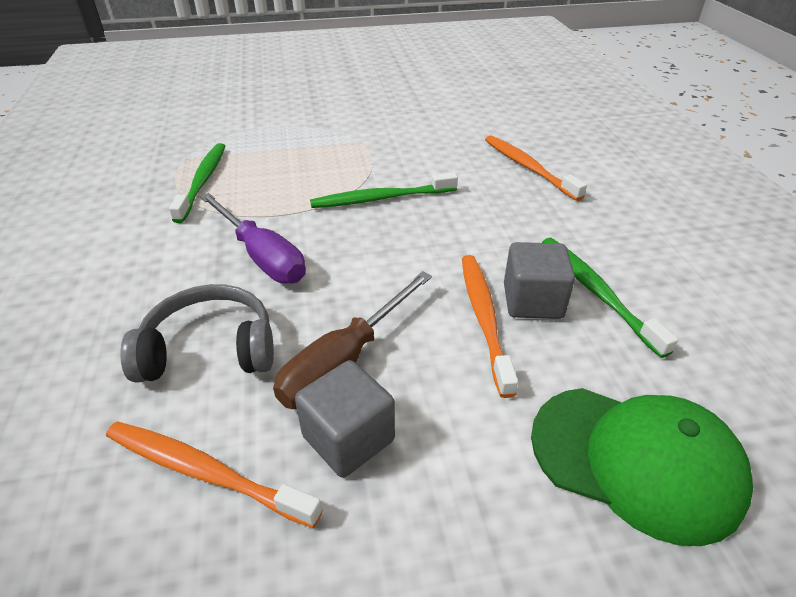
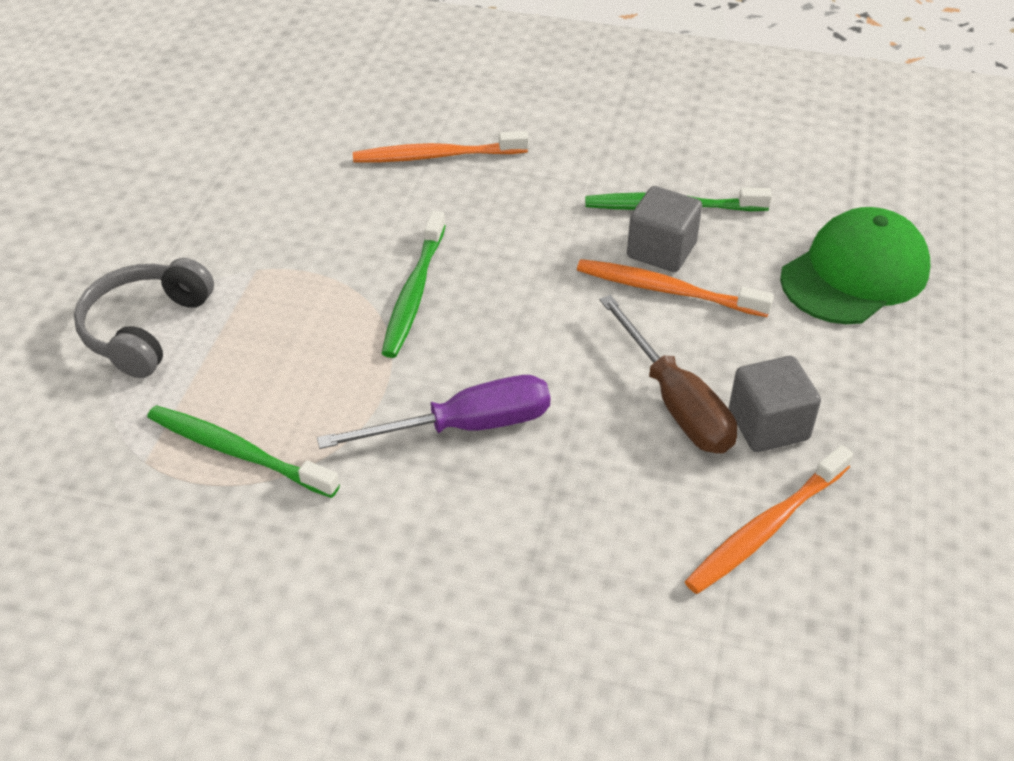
camera: 65 degrees left, 5 degrees up
grey headphones [120,284,274,383] -> grey headphones moved to [74,258,214,378]

